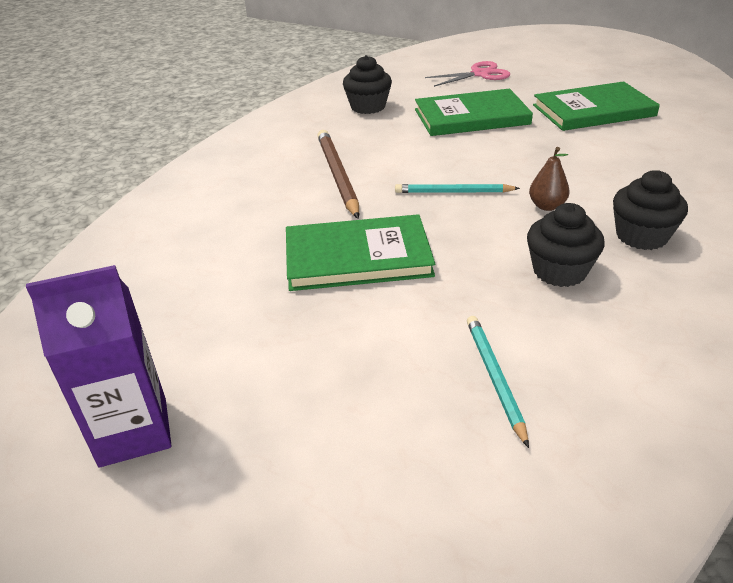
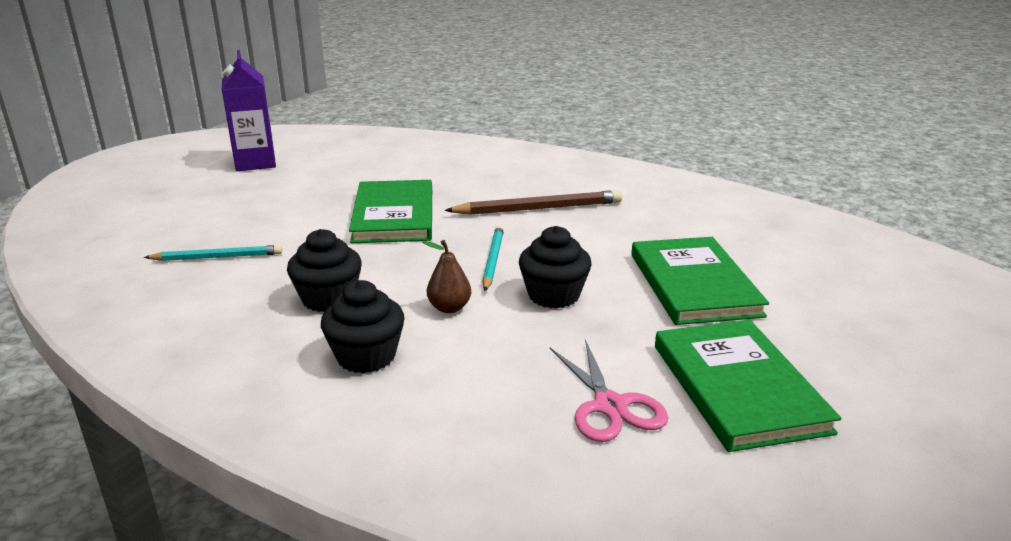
camera: 90 degrees right, 10 degrees down
black cupcake [343,55,392,114] -> black cupcake moved to [519,226,592,308]
pink scissors [425,61,510,87] -> pink scissors moved to [550,339,669,442]

